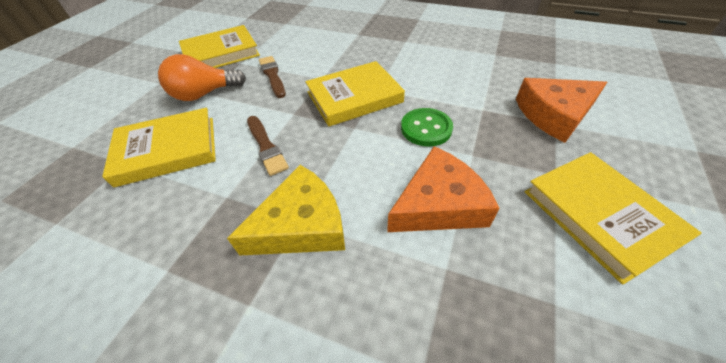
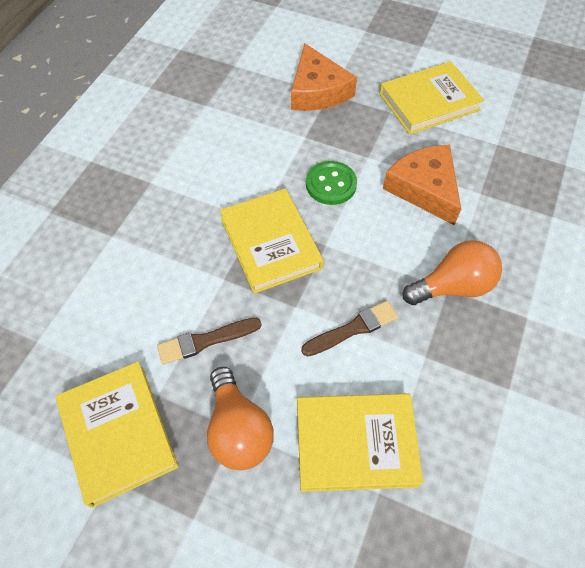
camera: 90 degrees left, 10 degrees up
yellow book [102,108,216,188] -> yellow book turned 75 degrees counterclockwise [297,393,424,492]
yellow cheese [227,165,345,256] -> orange light bulb [403,240,502,305]

